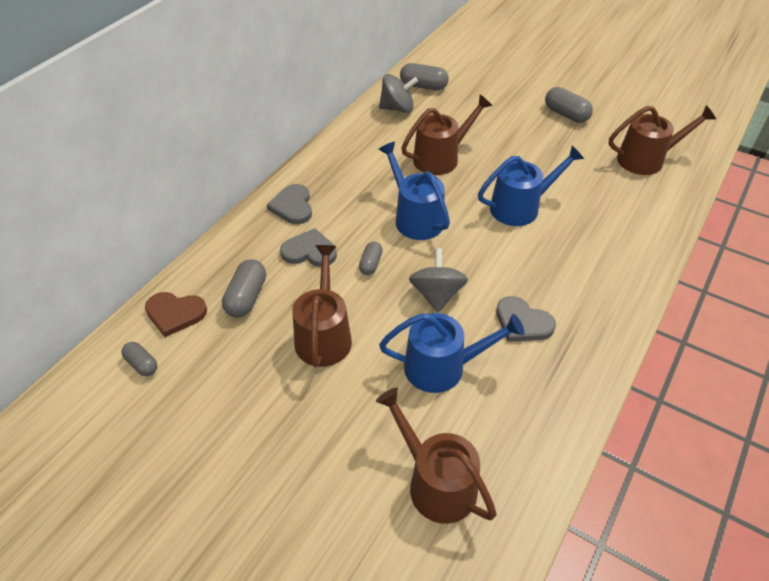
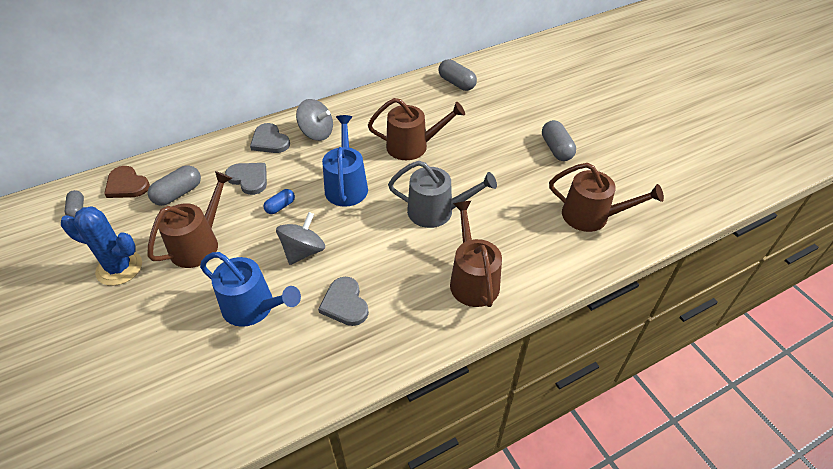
camera: 30 degrees right, 0 degrees up
grey heart [267,184,312,224] -> grey heart turned 60 degrees counterclockwise [250,123,290,153]
grey capsule [359,242,383,275] -> blue capsule [263,189,295,214]
brown watering can [376,388,497,524] -> brown watering can moved to [450,201,502,307]
grey spinning top [379,74,418,113] -> grey spinning top moved to [296,99,333,141]
blue watering can [478,145,584,226] -> grey watering can [388,161,497,228]
none -> blue cactus [61,206,142,286]

